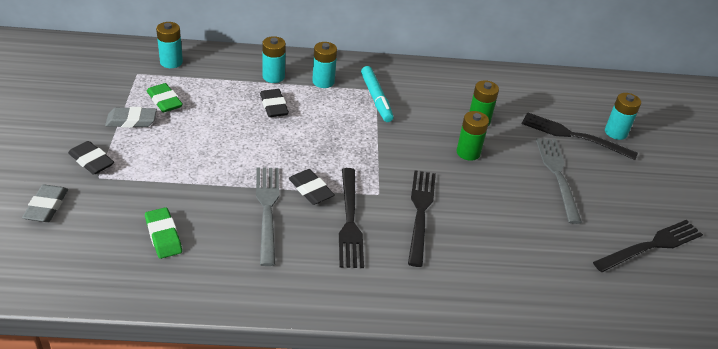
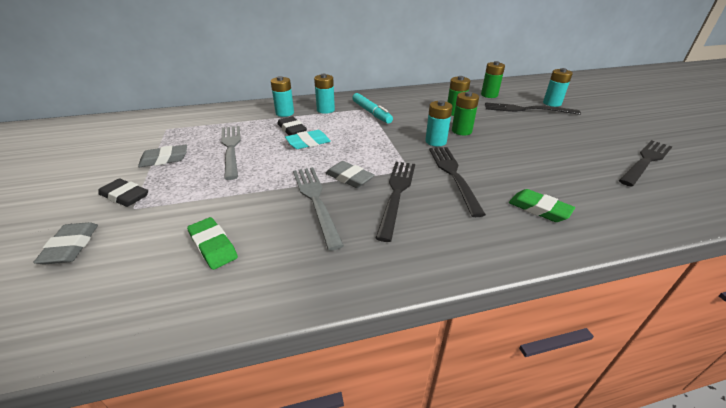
camera: 10 degrees left, 5 degrees down
green eraser [147,83,183,113] -> green eraser moved to [509,189,575,222]
turquoise battery [156,22,183,68] -> turquoise battery moved to [425,100,452,146]
black eraser [289,169,335,205] -> grey eraser [326,161,375,188]
black fork [339,168,364,268] -> black fork turned 150 degrees counterclockwise [375,162,415,242]
grey fork [536,138,582,224] -> grey fork moved to [221,126,241,180]
none -> turquoise eraser [285,130,331,149]
none -> green battery [481,61,505,98]

